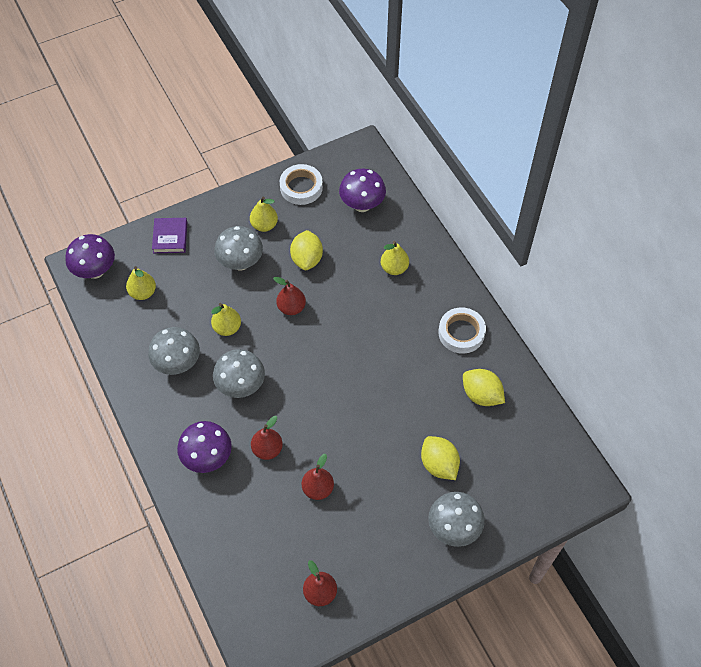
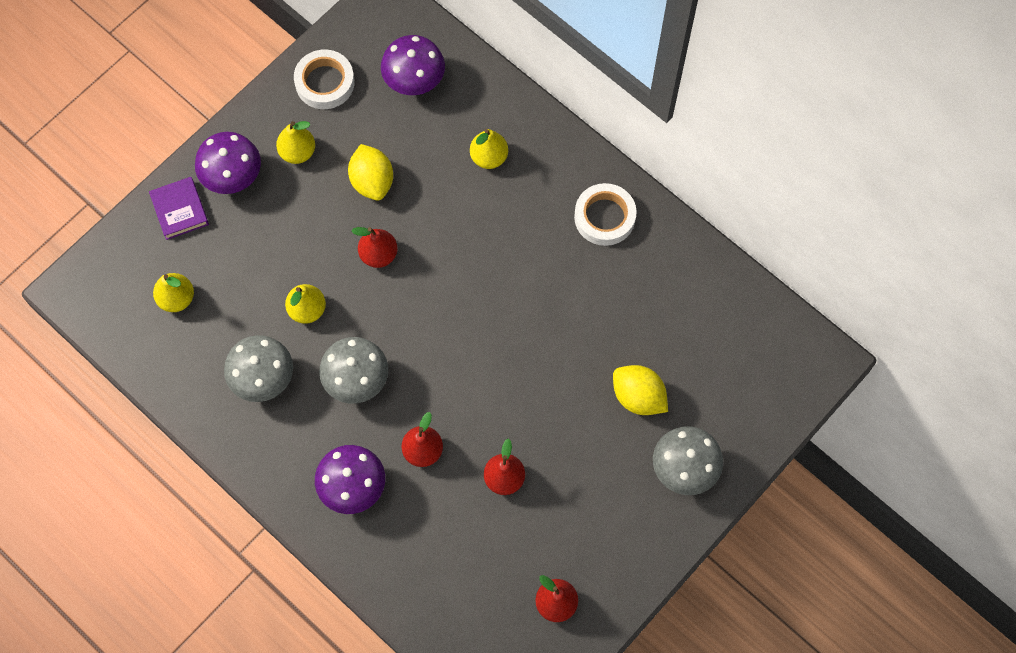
camera: 20 degrees left, 10 degrees up
purple mushroom [66,234,115,279] -> purple mushroom moved to [195,132,261,194]
grey mushroom [214,226,263,271] -> none
yellow lemon [463,369,505,406] -> none

